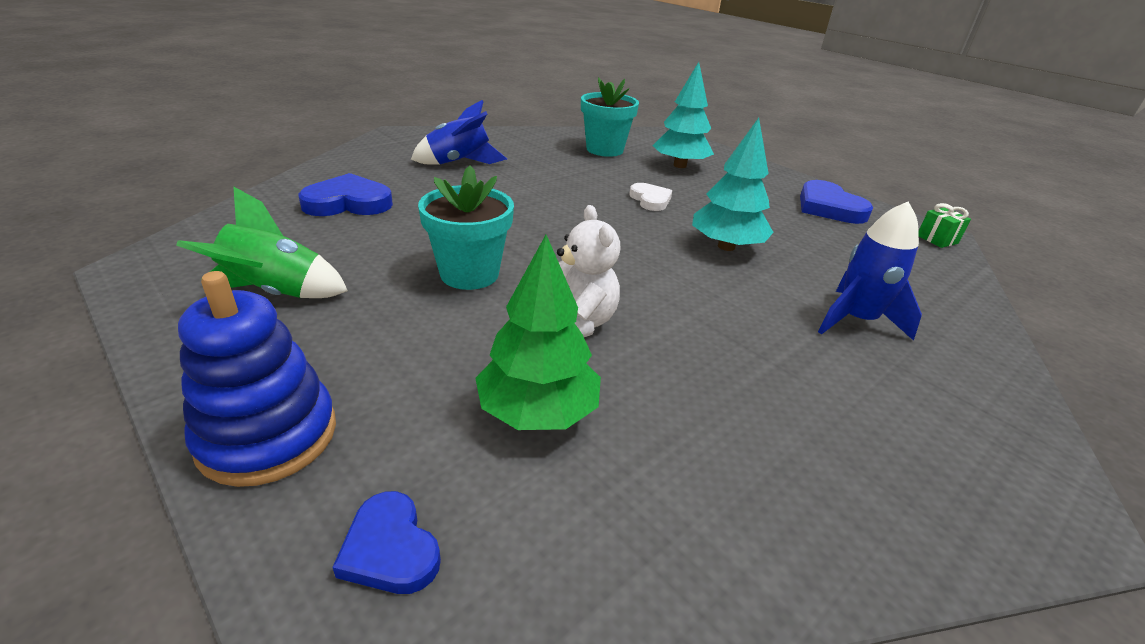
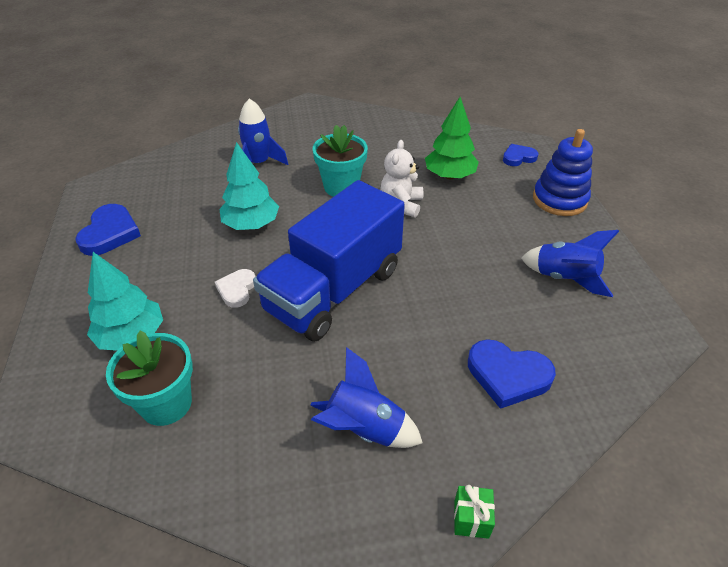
camera: 145 degrees left, 10 degrees up
green rocket [176,186,348,298] -> blue rocket [521,230,619,297]
blue heart [332,491,441,594] -> blue heart turned 105 degrees counterclockwise [503,144,538,166]
turquoise flower pot [418,165,514,290] -> turquoise flower pot moved to [313,125,368,197]
green gift [919,203,971,248] -> green gift moved to [454,485,495,539]
none -> blue truck [253,180,405,341]

